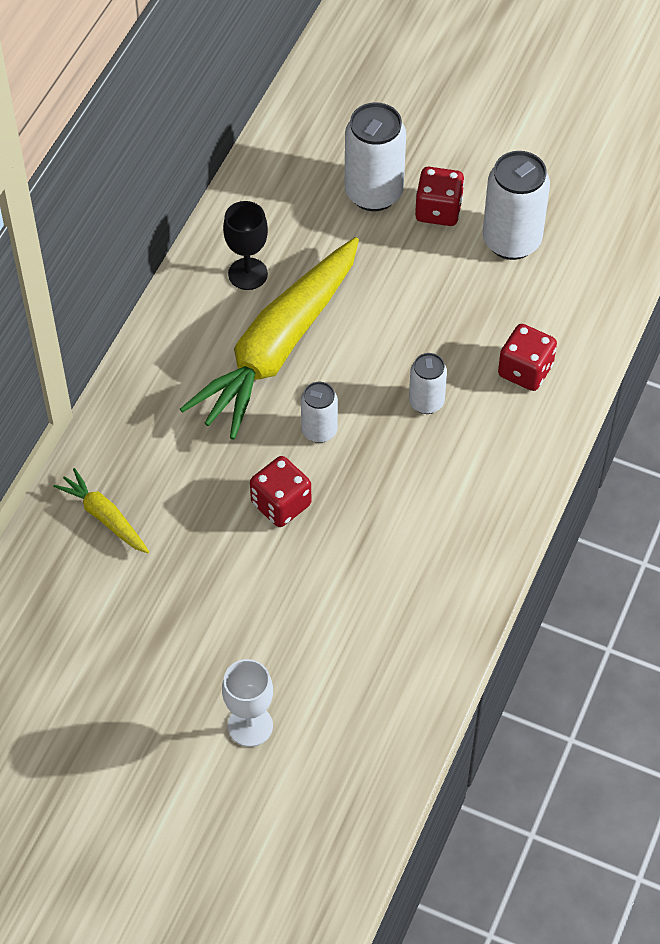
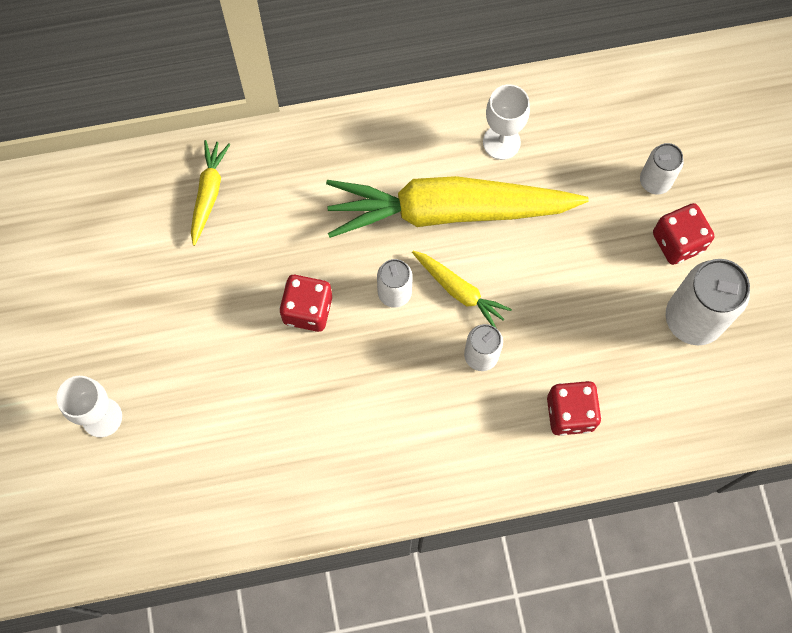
camera: 55 degrees right, 15 degrees up
black goblet [223,201,268,290] -> white goblet [483,84,530,160]
white can [345,102,406,211] -> white can [640,143,684,194], size x0.57
none -> yellow carrot [412,251,512,329]

